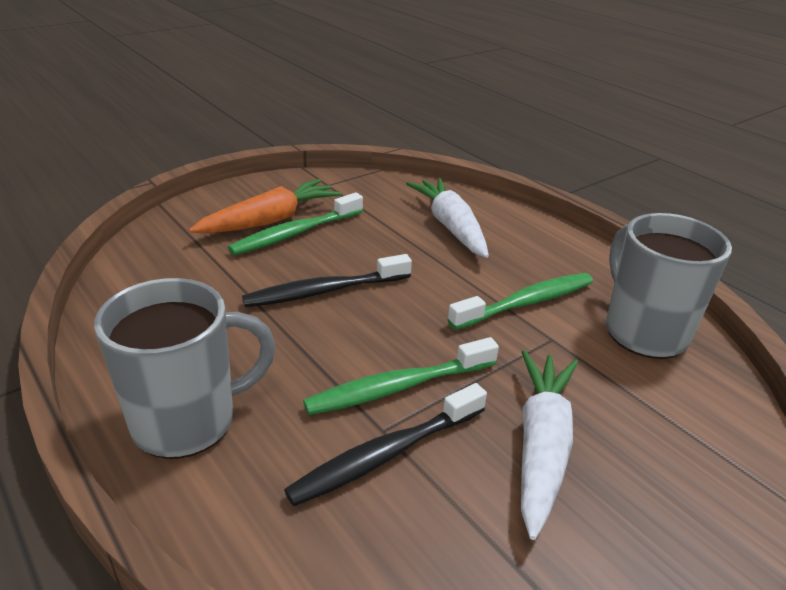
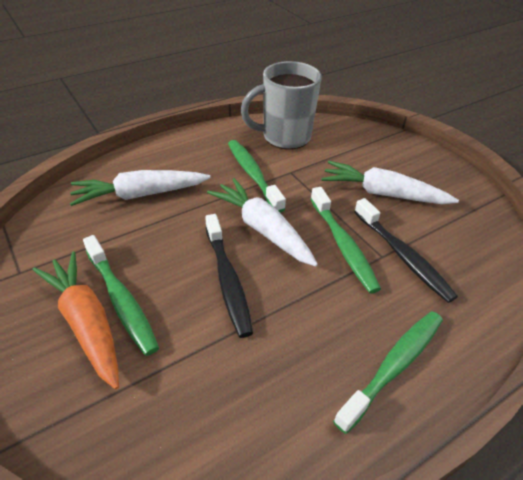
camera: 85 degrees left, 10 degrees up
grey mug [94,278,276,459] -> green toothbrush [333,311,443,434]
none -> white carrot [207,178,318,267]

